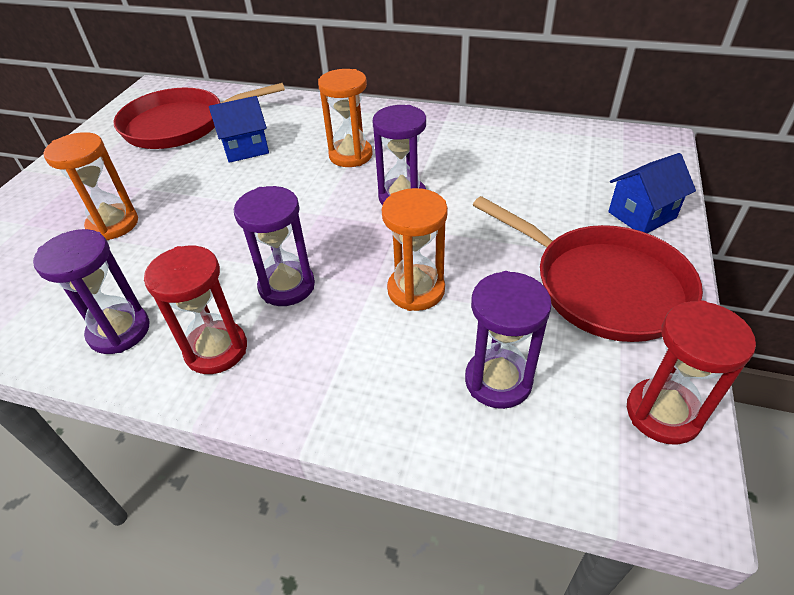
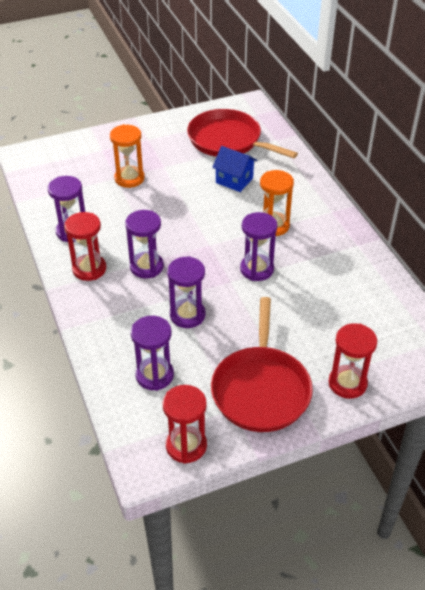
camera: 50 degrees right, 0 degrees up
orange hourglass [381,188,448,311] -> purple hourglass [167,256,205,328]
blue house [608,153,696,233] -> red hourglass [328,323,377,399]

